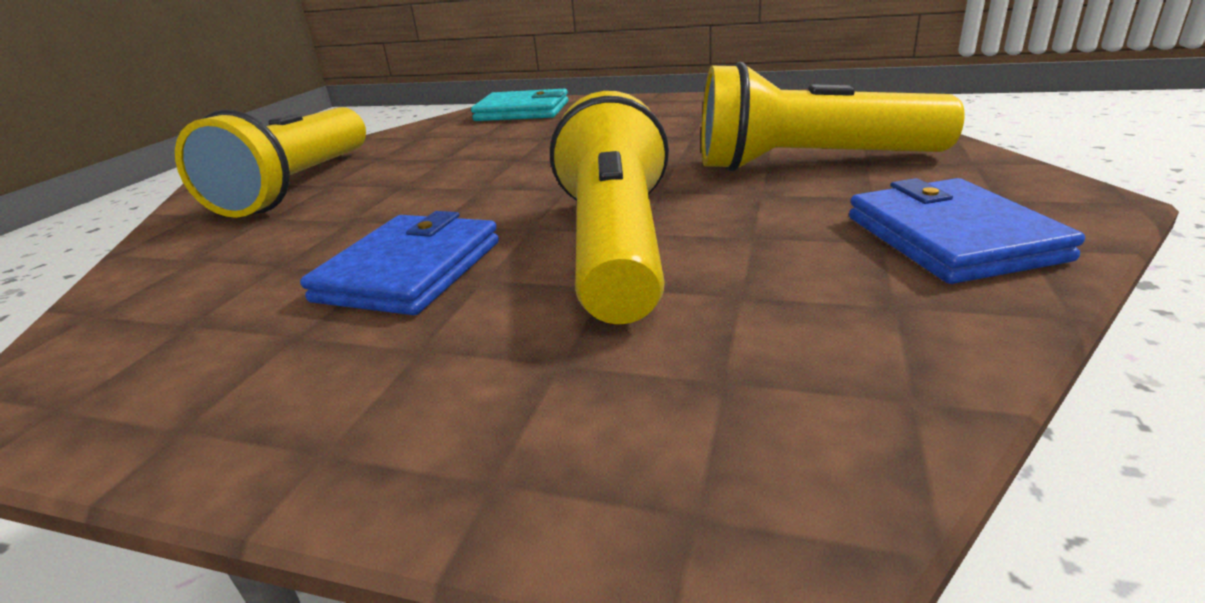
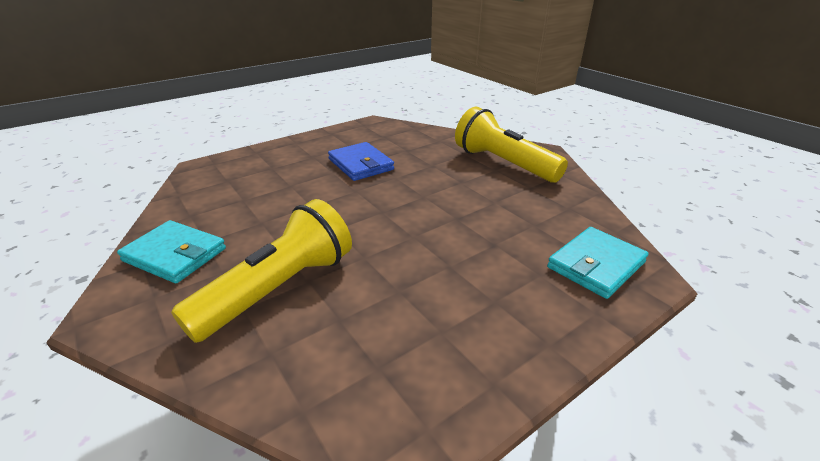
camera: 125 degrees right, 5 degrees up
yellow flashlight [550,91,669,324] -> none
blue wallet [849,178,1085,284] -> turquoise wallet [117,220,226,283]

